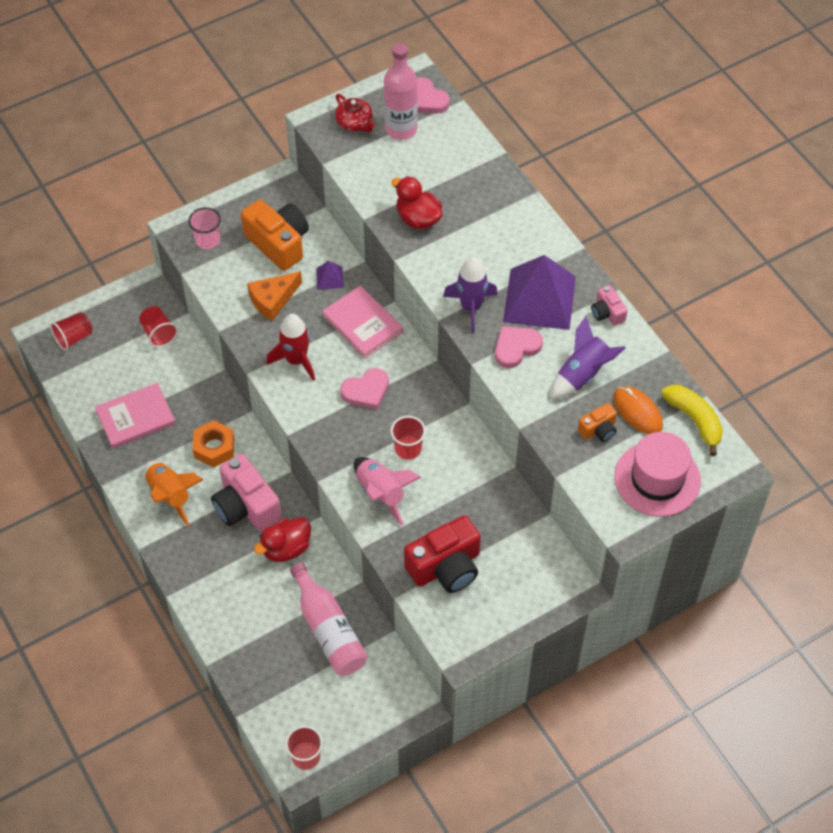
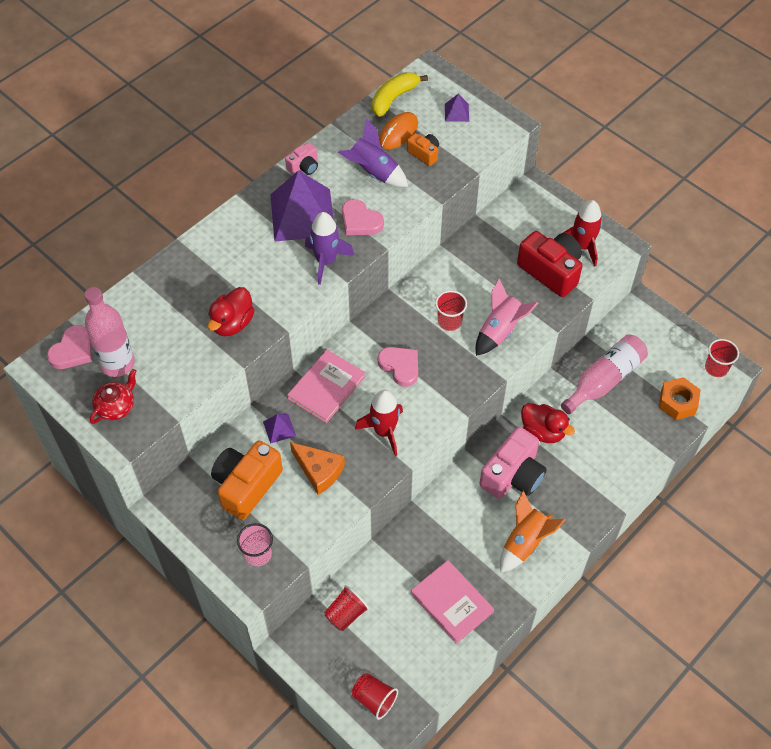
camera: 105 degrees left, 0 degrees up
orange nut [193,420,235,468] -> orange nut moved to [659,377,701,420]
pink hat [614,432,701,517] -> purple pyramid [445,94,469,122]
none -> red rocket [563,200,602,267]

